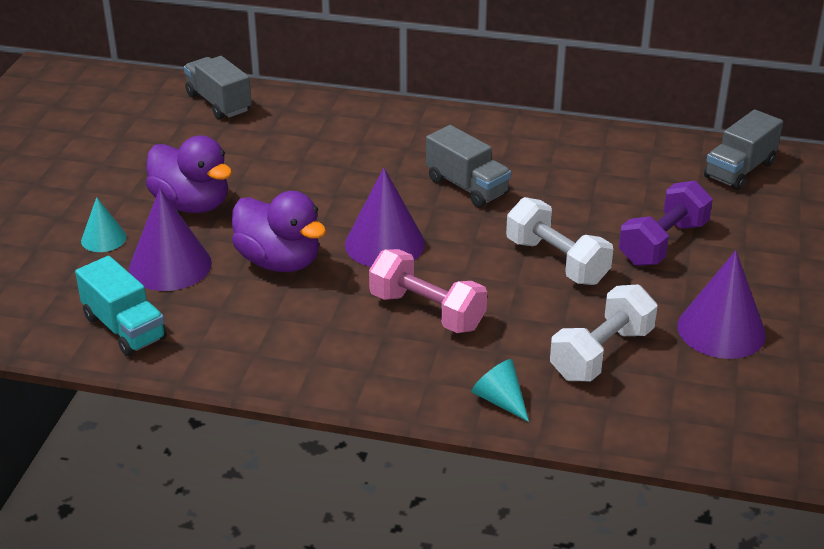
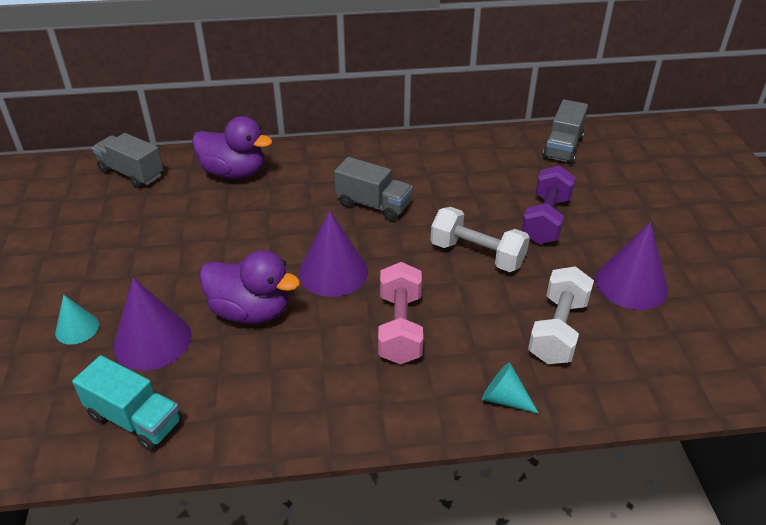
camera: 20 degrees left, 5 degrees up
purple duck [146,135,232,213] -> purple duck moved to [192,116,272,179]
pink dumbbell [369,249,487,333] -> pink dumbbell turned 75 degrees clockwise [378,262,423,364]

